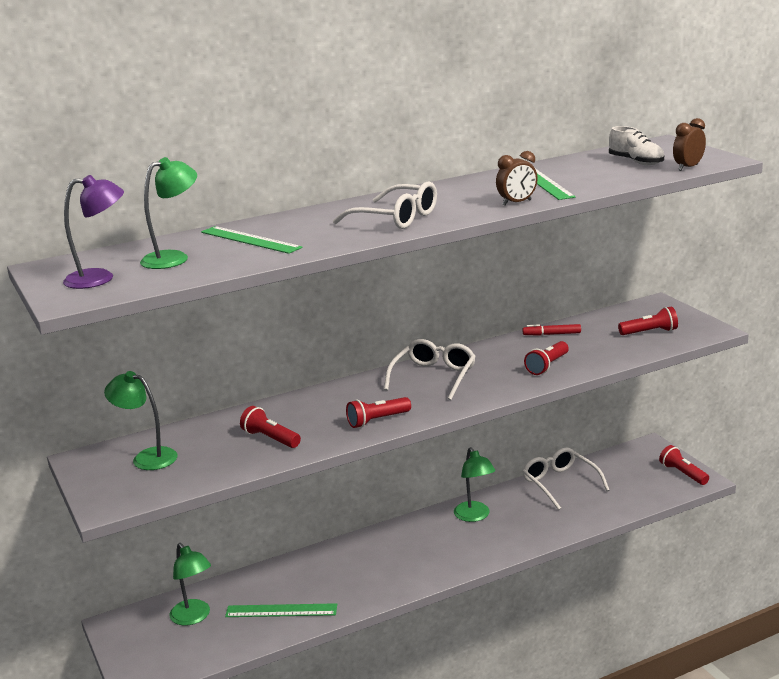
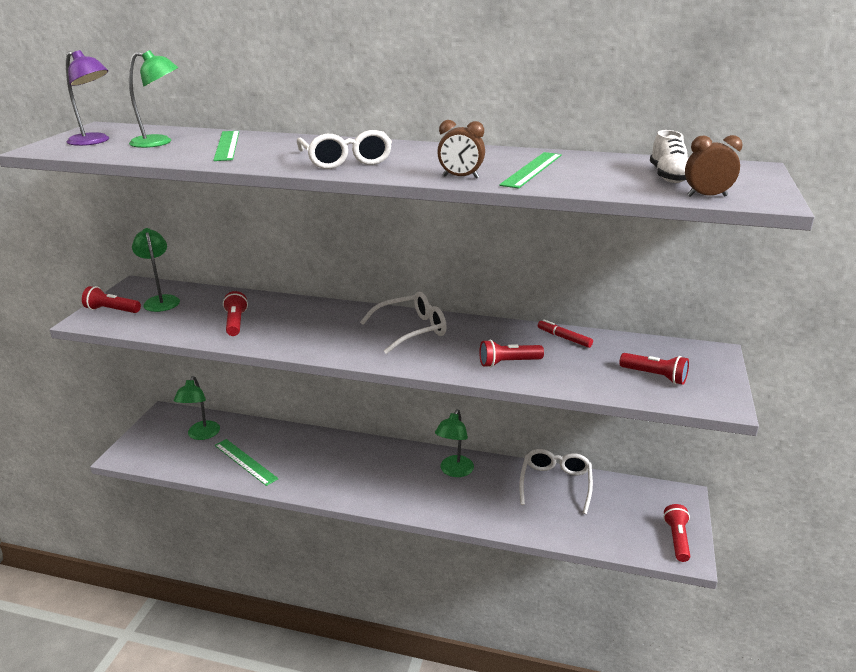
camera: 40 degrees right, 5 degrees up
red flashlight [346,397,411,428] -> red flashlight moved to [82,286,141,313]

